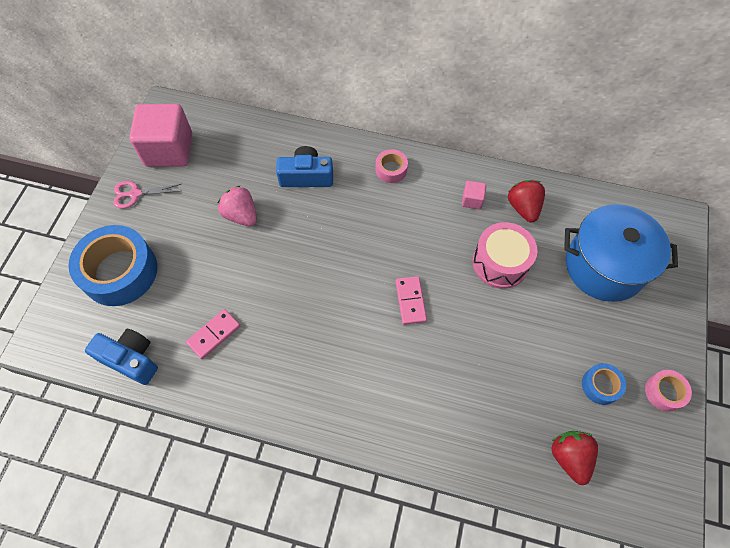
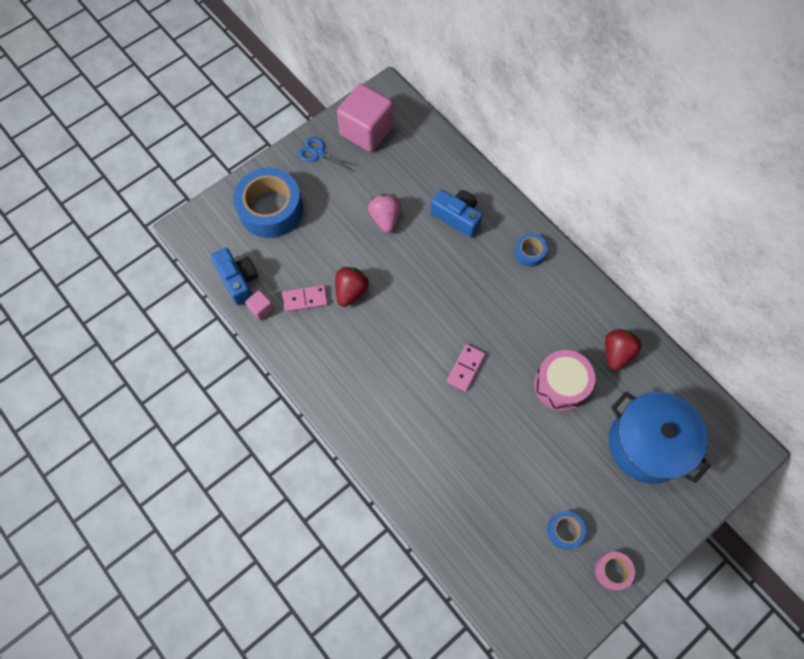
camera: 35 degrees right, 5 degrees up
pink scissors [113,181,181,209] -> blue scissors [299,137,358,171]
pink tape [376,149,408,183] -> blue tape [514,233,547,267]
pink cube [462,181,486,209] -> pink cube moved to [245,290,274,320]
red strawberry [551,431,598,485] -> red strawberry moved to [335,267,369,307]

